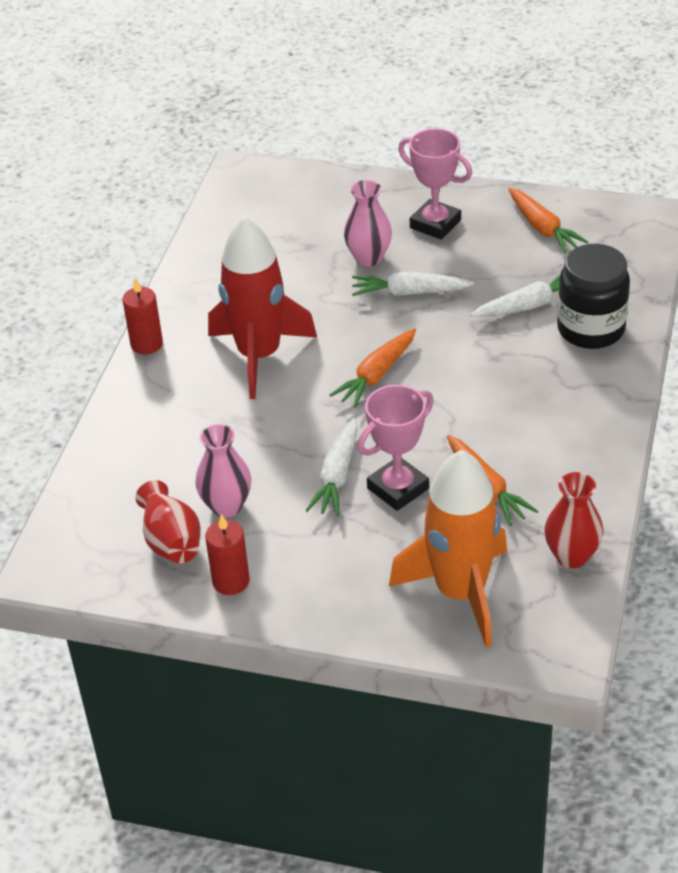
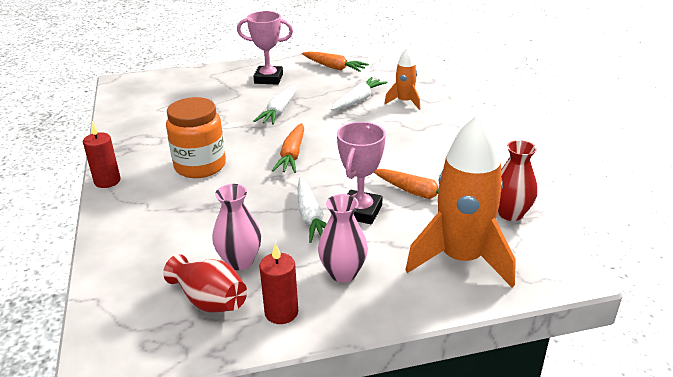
camera: 30 degrees left, 10 degrees down
red rocket [208,216,317,399] -> orange jar [166,97,226,178]
pink vase [344,180,392,266] -> pink vase moved to [318,194,368,282]
white carrot [352,272,474,296] -> white carrot turned 45 degrees counterclockwise [254,85,296,125]
black jar [557,244,630,349] -> orange rocket [384,48,420,110]

